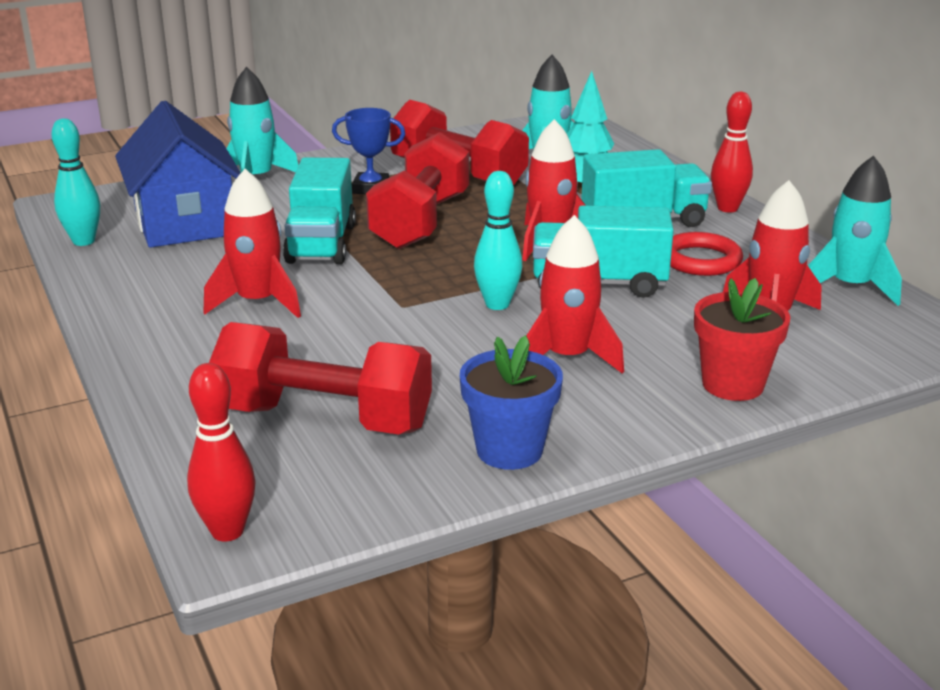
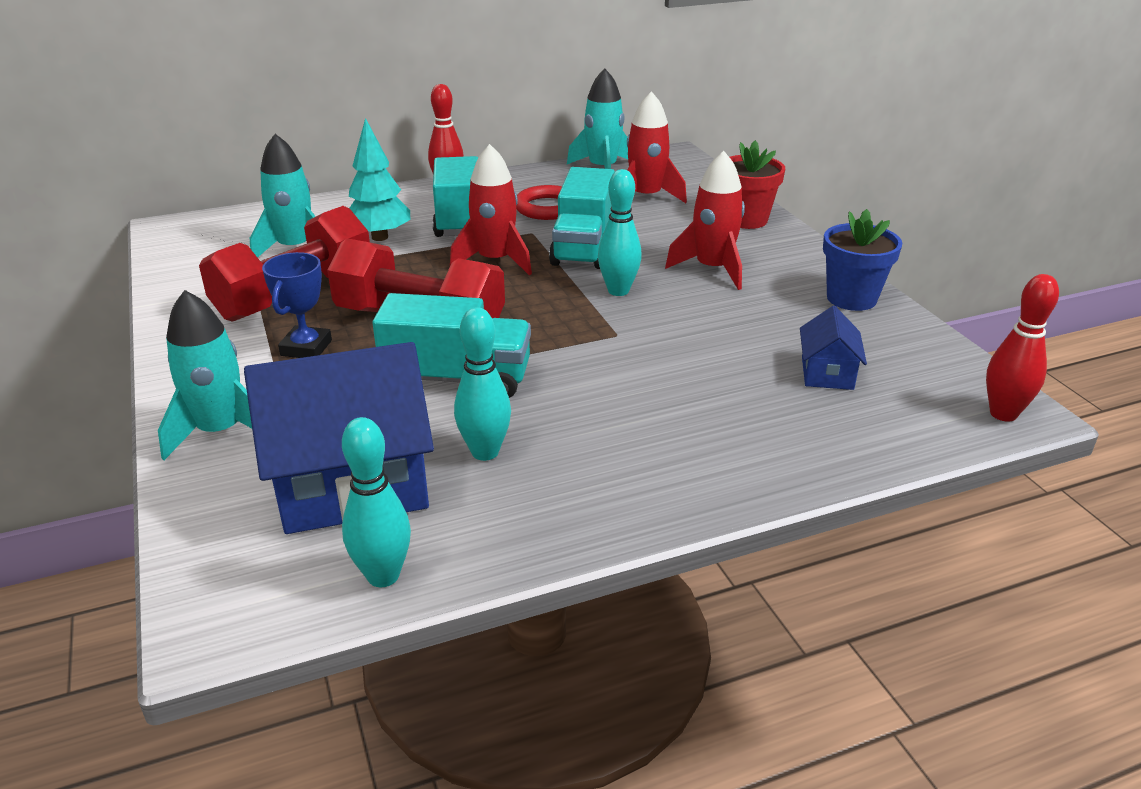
camera: 85 degrees left, 5 degrees up
red rocket [204,169,301,318] -> none
red dumbbell [209,322,432,435] -> blue house [800,306,867,390]
none -> turquoise bowling pin [454,307,511,461]

